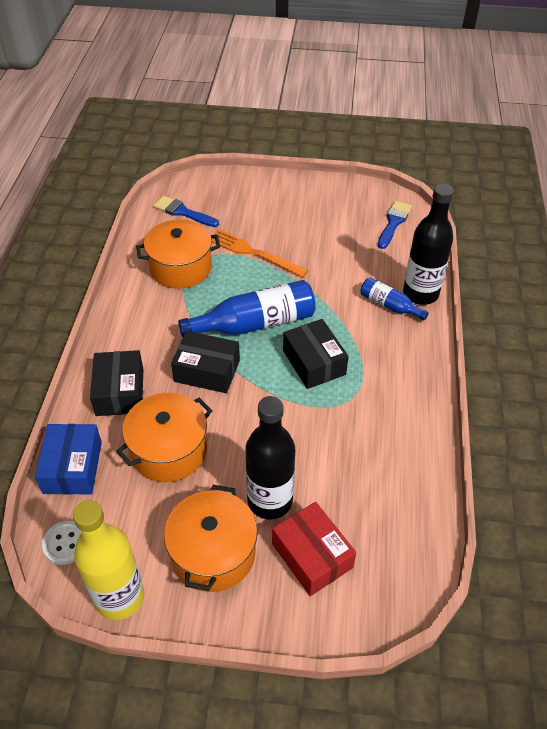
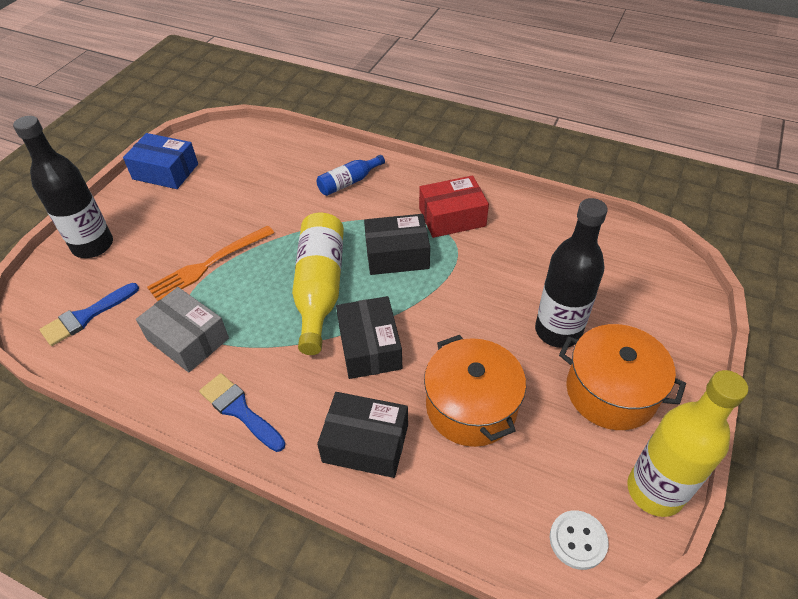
camera: 70 degrees left, 0 degrees up
blue box [35,424,102,495] -> blue box moved to [123,133,198,189]
orange pot [136,219,220,289] -> grey box [136,287,229,372]
black box [171,331,240,393] -> black box turned 45 degrees counterclockwise [336,296,402,379]
blue bottle [178,280,316,337] -> yellow bottle [292,213,344,355]
red box [272,502,356,596] -> red box moved to [419,176,489,238]
blue brush [378,201,412,249] -> blue brush moved to [199,373,286,452]
black bottle [403,184,454,305] -> black bottle moved to [13,116,113,258]

